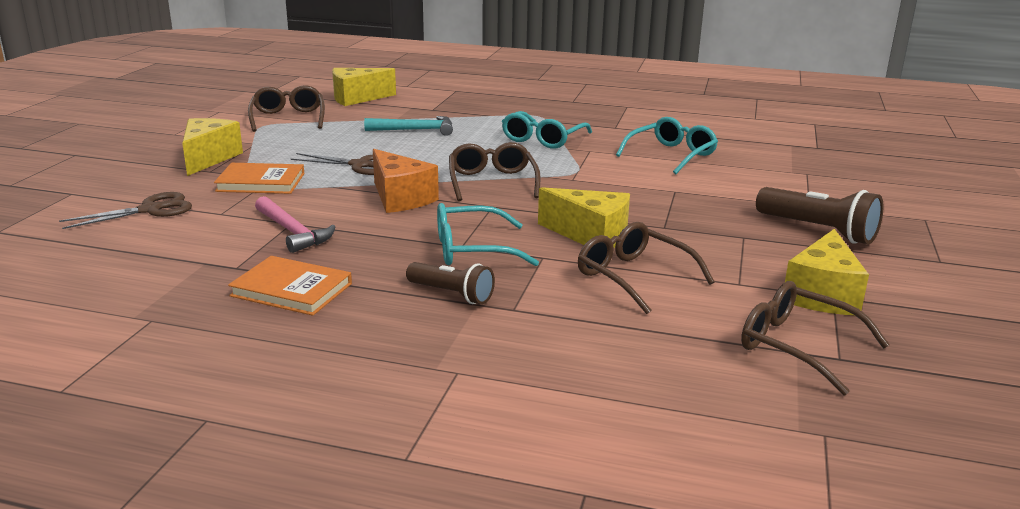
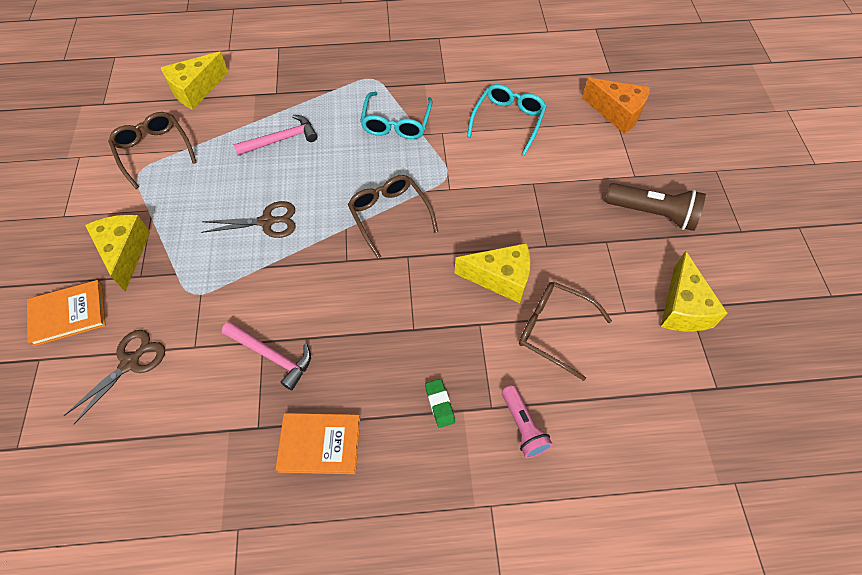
camera: 20 degrees left, 35 degrees up
orange book [214,163,304,194] -> orange book moved to [27,280,106,347]
turquoise hammer [364,116,453,136] -> pink hammer [234,115,317,156]
orange cheese [373,149,439,213] -> orange cheese moved to [582,78,650,134]
brown flashlight [406,262,495,304] -> green eraser [425,379,455,428]
turquoise glasses [437,203,539,266] -> none
brown glasses [741,281,890,395] -> none
none -> pink flashlight [502,385,553,458]

